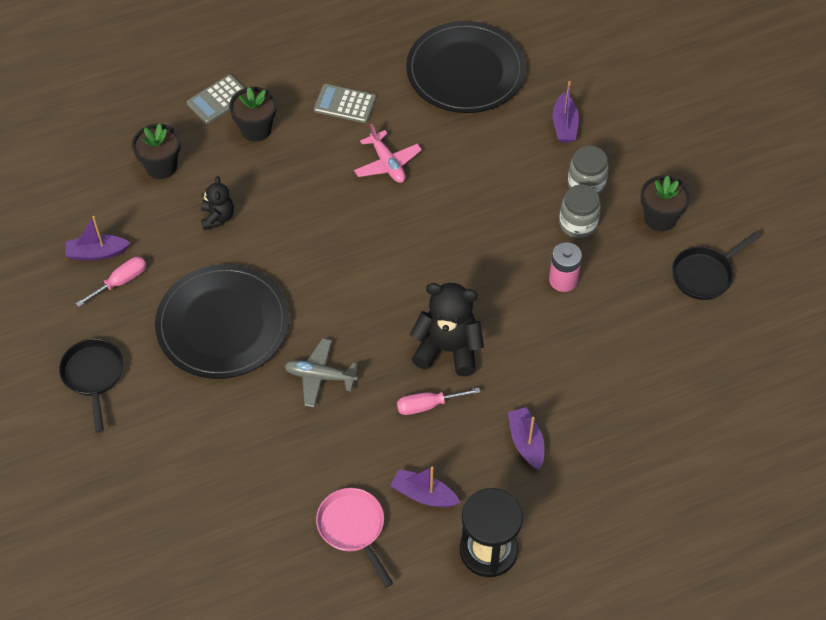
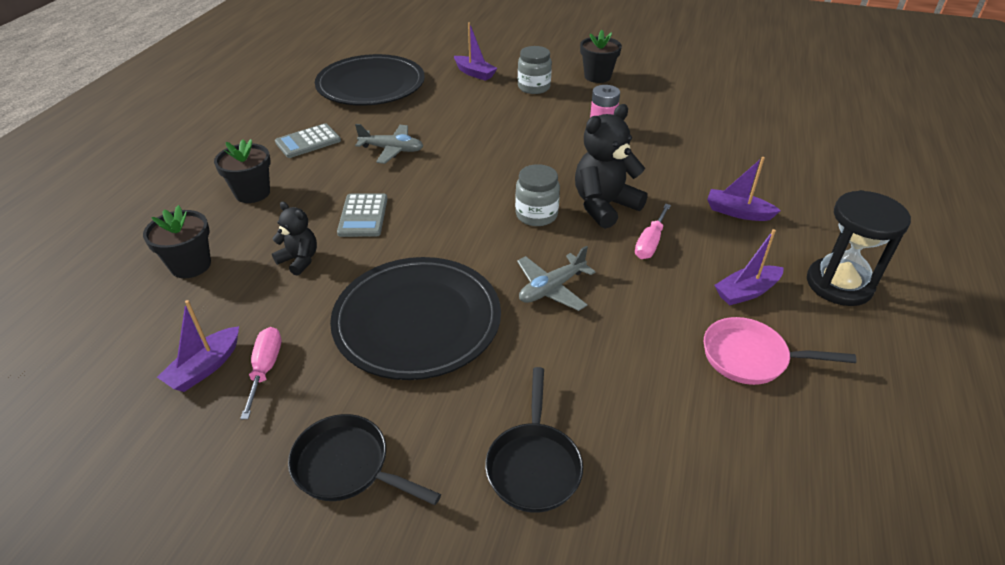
camera: 50 degrees left, 15 degrees down
grey calculator [187,75,245,124] -> grey calculator moved to [337,193,387,237]
pink plane [354,124,422,183] -> grey plane [355,124,423,164]
grey jar [559,185,601,238] -> grey jar moved to [515,164,560,226]
black pan [672,231,761,300] -> black pan moved to [485,367,583,513]

